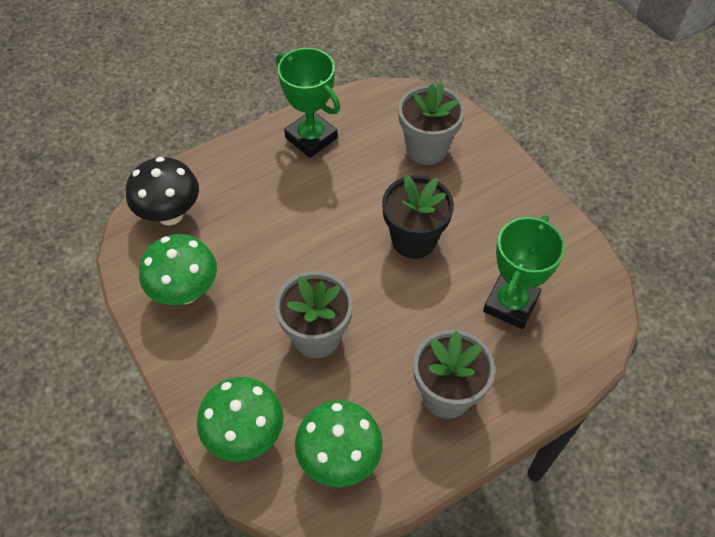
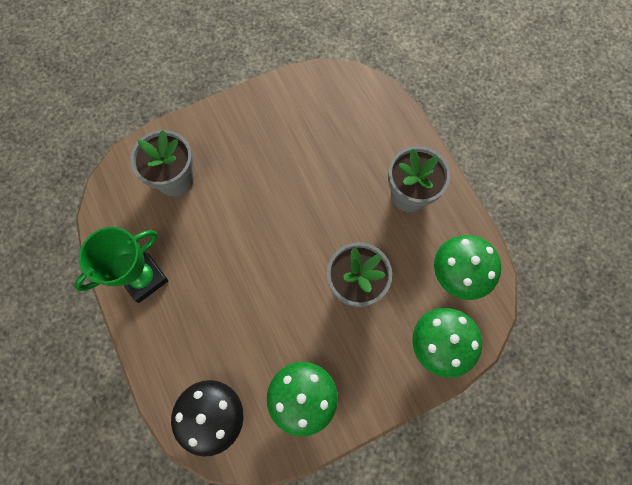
camera: 85 degrees left, 15 degrees up
black flower pot [382,175,454,259] -> none
green trophy [483,215,565,329] -> none

